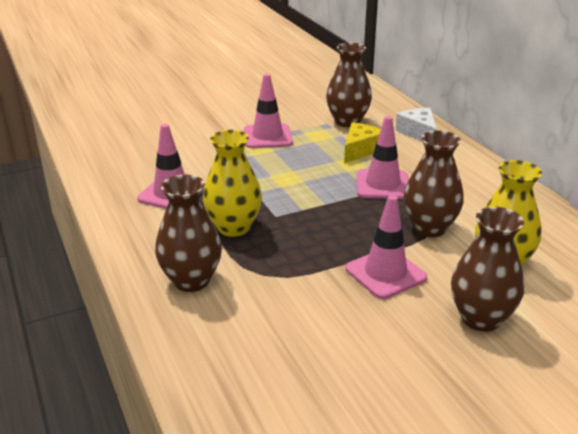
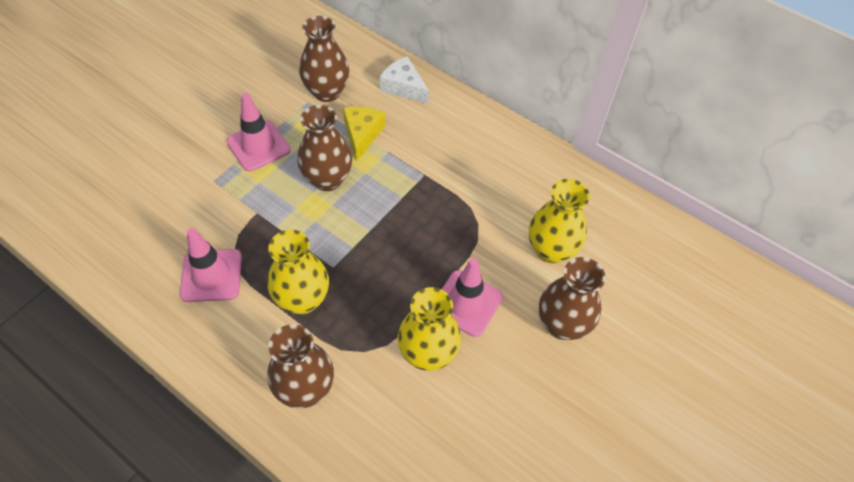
camera: 30 degrees left, 25 degrees up
pink traffic cone [357,116,409,199] -> none
brown vase [404,130,464,237] -> brown vase moved to [298,105,352,191]
none -> yellow vase [398,287,461,371]

